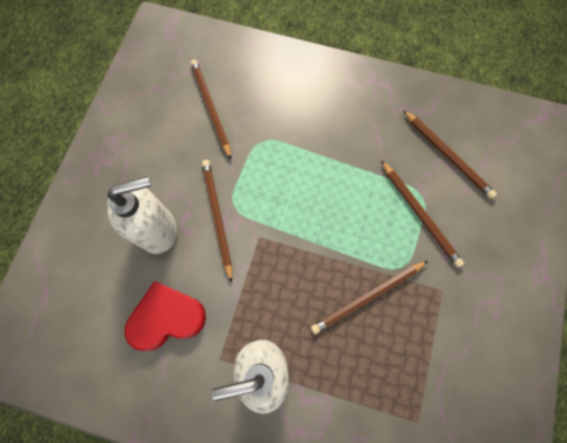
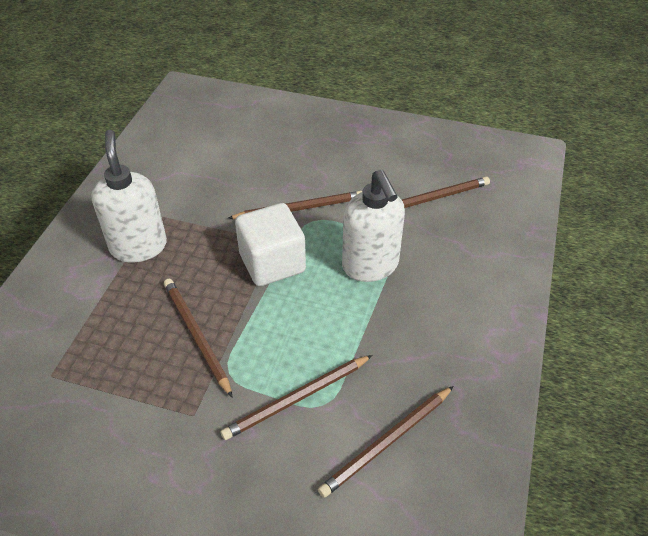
camera: 90 degrees right, 25 degrees down
white soap dispenser [107,176,177,254] -> white soap dispenser moved to [342,170,405,282]
red heart [125,281,206,351] -> none
none -> white cube [235,203,306,286]

